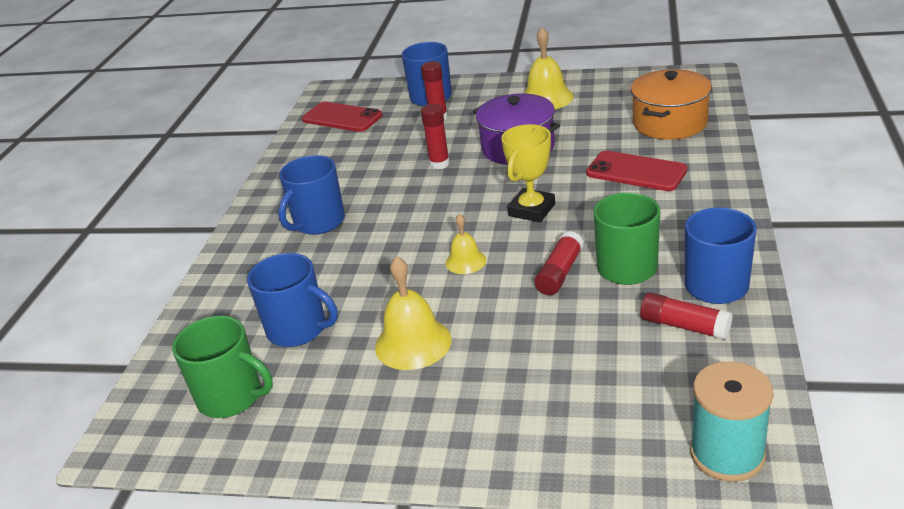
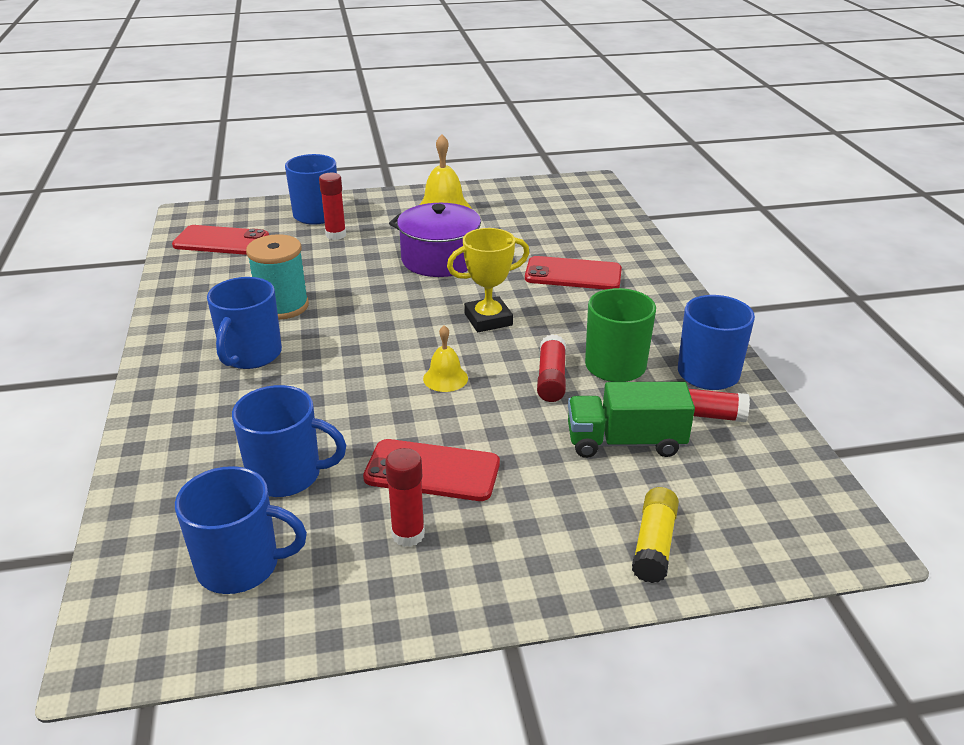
camera: 25 degrees left, 0 degrees up
green mug [172,316,273,418] -> blue mug [175,466,307,594]
yellow bell [375,256,452,370] -> red phone [363,439,500,501]
red glue stick [421,104,450,169] -> red glue stick moved to [385,448,425,547]
yellow trophy [501,124,555,222] -> yellow trophy turned 60 degrees clockwise [447,228,529,332]
orange pot [631,69,712,140] -> none
turquoise spool [690,361,774,482] -> turquoise spool moved to [246,234,309,320]
none -> green truck [568,382,695,458]
none -> yellow glue stick [632,487,679,583]

